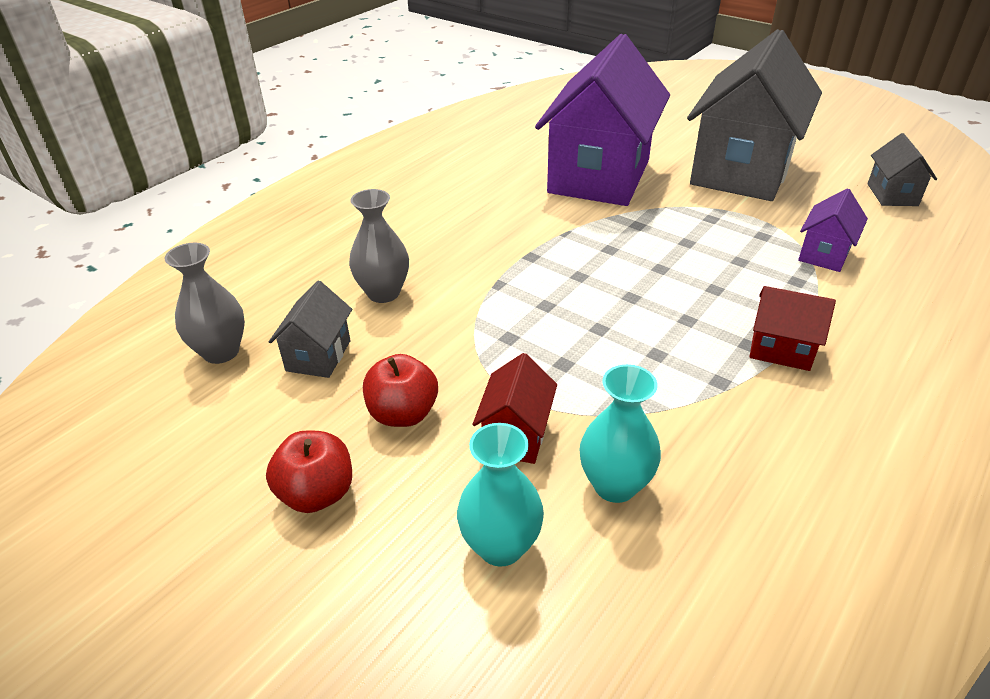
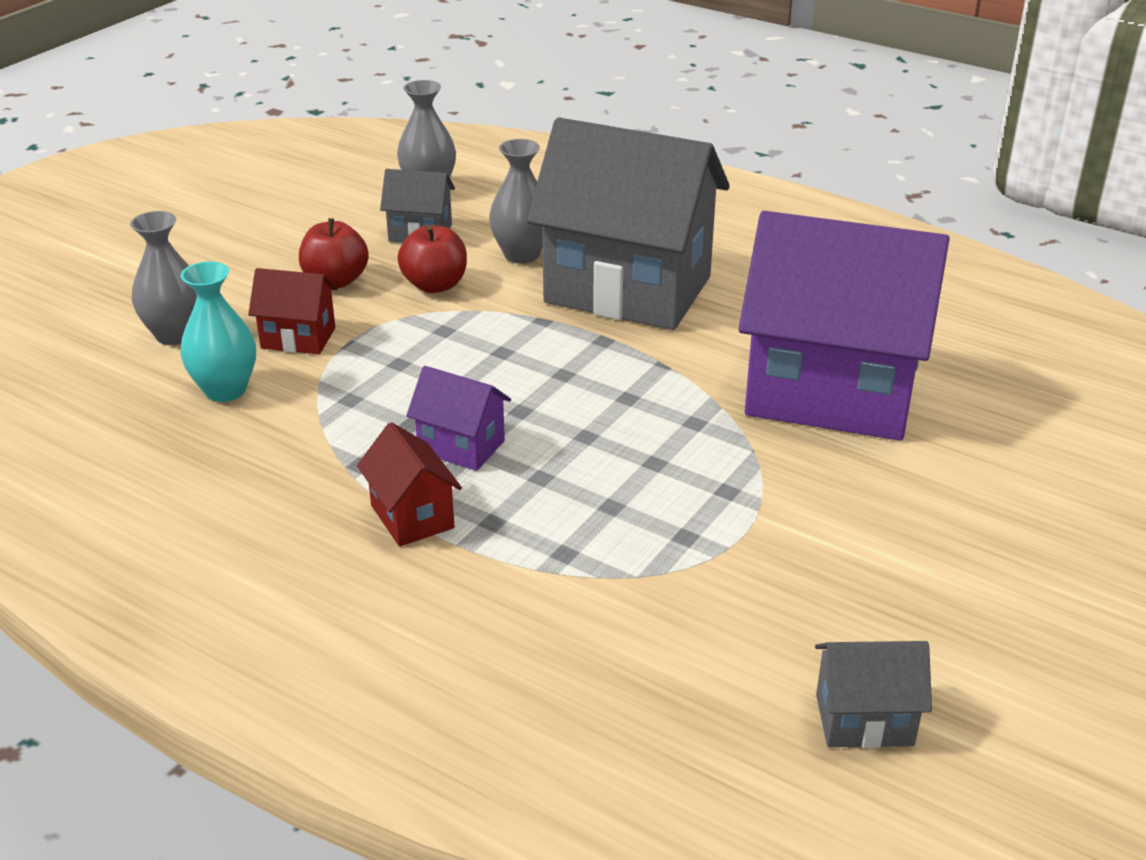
camera: 85 degrees right, 5 degrees down
red apple [266,431,352,513] -> red apple moved to [398,225,467,293]
turquoise vase [457,423,544,567] -> grey vase [130,211,197,345]
grey house [687,29,822,201] -> grey house moved to [527,118,730,330]
red house [749,286,836,371] -> red house turned 45 degrees counterclockwise [357,422,462,547]
purple house [798,188,868,272] -> purple house moved to [406,366,511,471]

